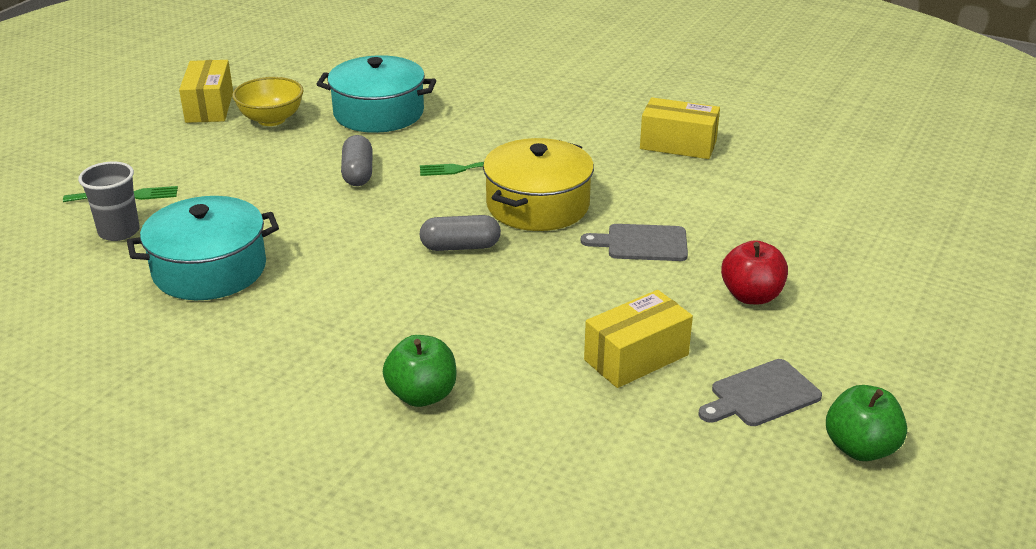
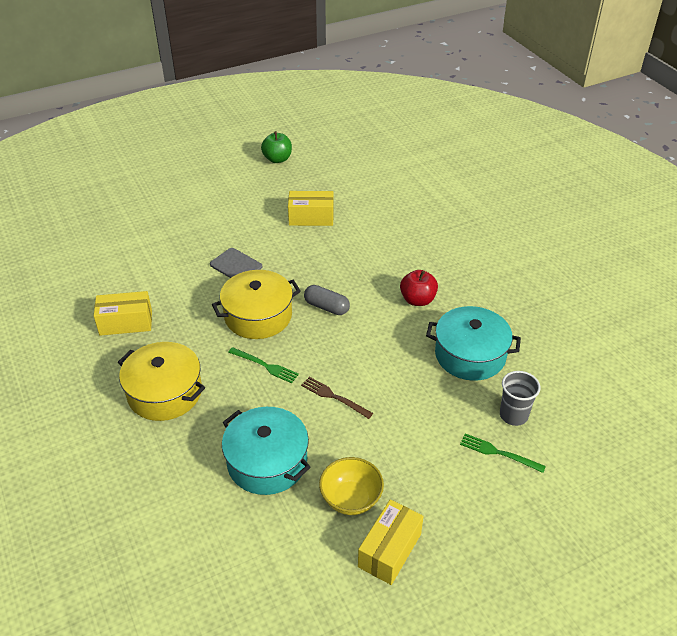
camera: 145 degrees left, 10 degrees up
grey capsule [341,135,372,186] -> brown fork [301,377,373,419]
green apple [383,335,457,407] -> none
yellow box [640,97,720,159] -> yellow box turned 60 degrees counterclockwise [94,291,152,336]
grey cutting board [699,359,822,426] -> none
red apple [721,240,788,304] -> red apple moved to [400,270,438,306]
none -> yellow pot [118,342,205,421]

